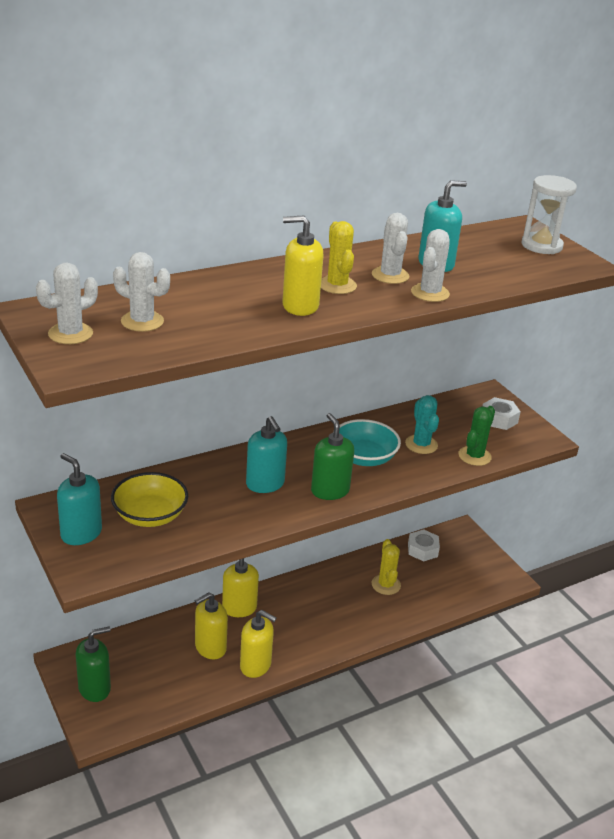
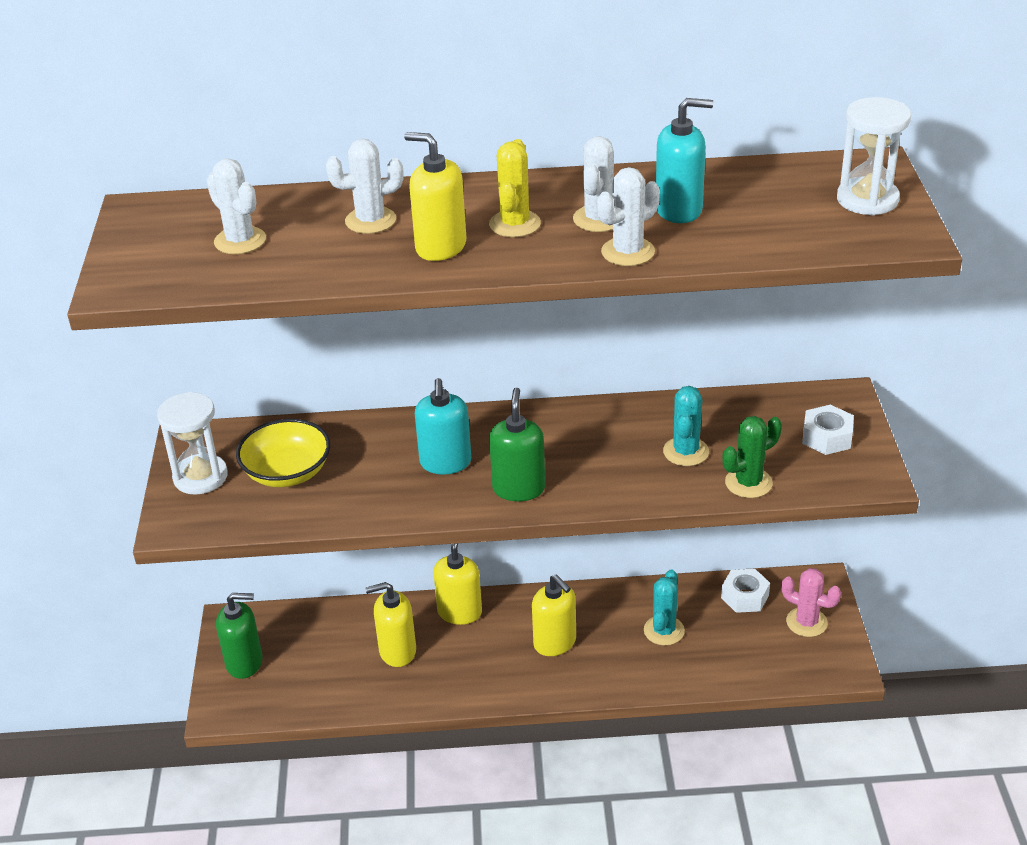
camera: 30 degrees right, 5 degrees up
white cactus [36,262,98,344] -> white cactus moved to [326,139,404,234]
turquoise soap dispenser [57,453,102,545] -> white hourglass [157,392,228,495]
yellow soap dispenser [240,610,277,678] -> yellow soap dispenser moved to [532,574,576,656]
turquoise bowl [333,419,401,466] -> none
yellow cactus [372,539,401,595] -> turquoise cactus [644,569,685,646]
none -> pink cactus [781,568,841,637]

